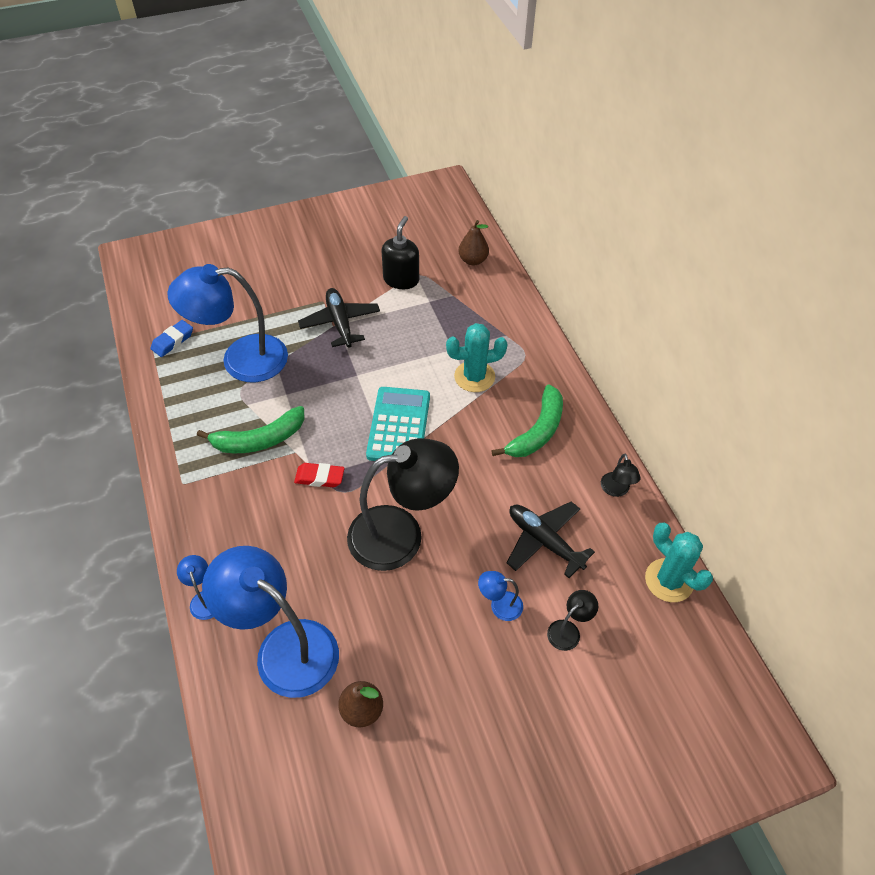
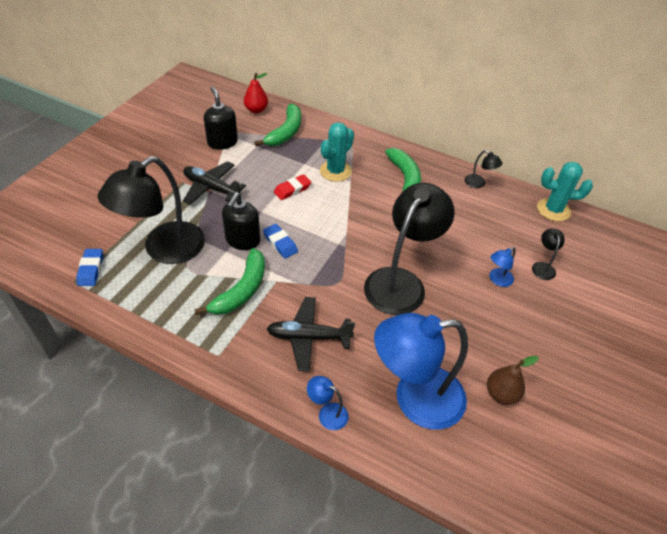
camera: 45 degrees left, 5 degrees down
blue lamp [167,264,288,382] -> black lamp [98,156,205,264]
red eraser [294,463,345,487] -> red eraser moved to [274,174,311,200]
turquoise calculator [366,387,430,461] -> none
brown pear [459,220,489,265] -> red pear [244,73,268,113]
black plane [507,502,595,578] -> black plane moved to [267,297,355,371]
none -> black soap dispenser [222,192,260,250]
none -> green banana [254,104,301,146]
none -> blue eraser [263,224,298,258]

